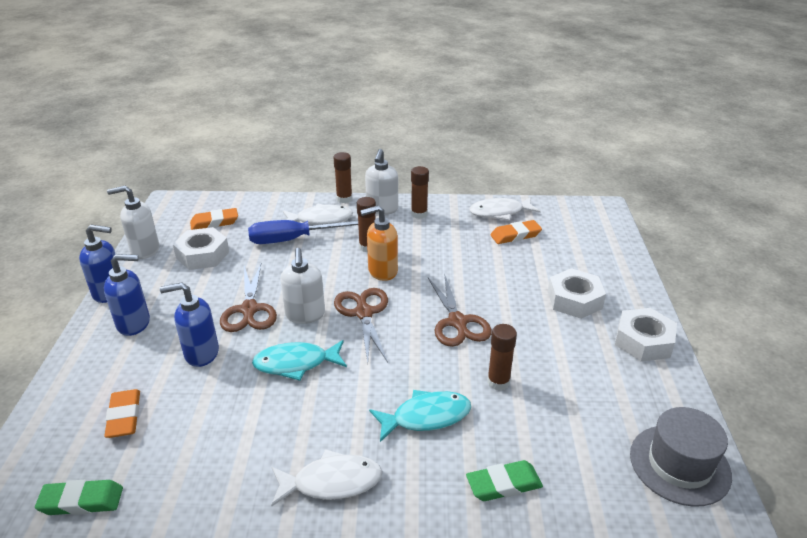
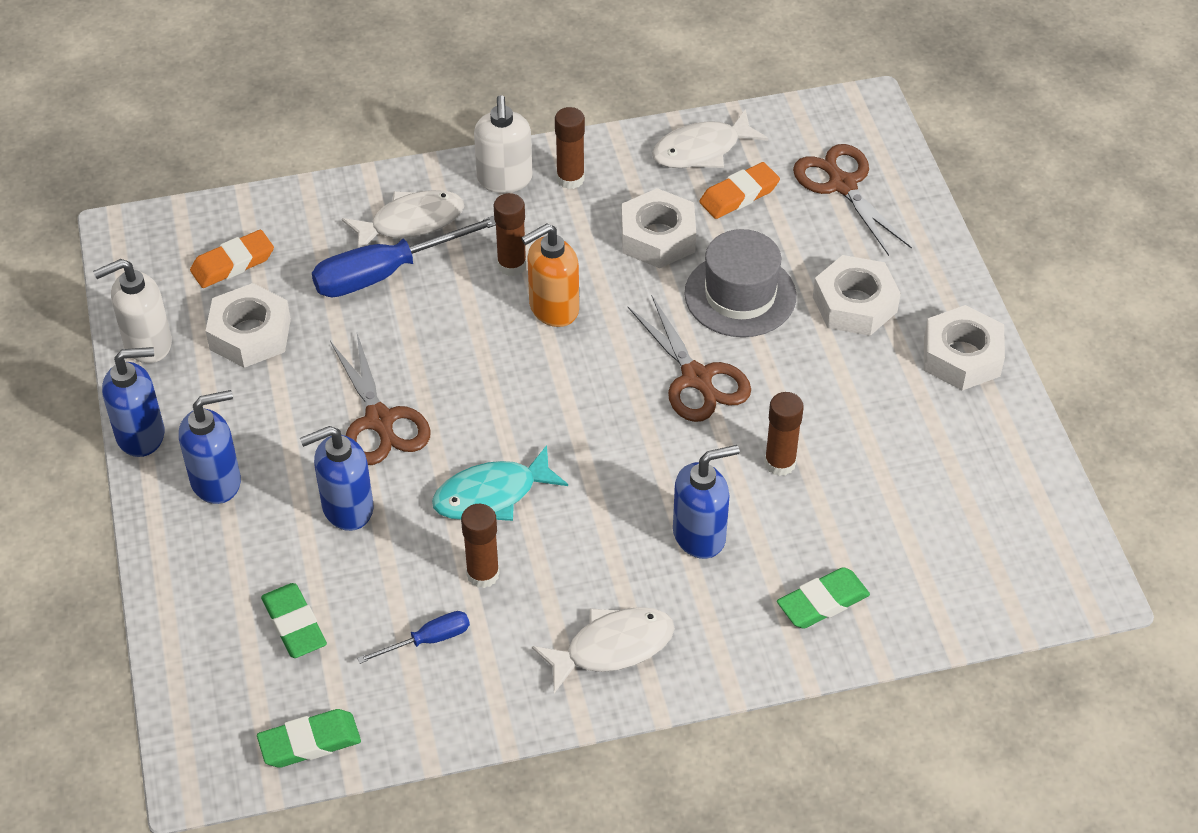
camera: 15 degrees left, 15 degrees up
orange eraser [104,389,140,438] -> green eraser [261,583,327,658]
white soap dispenser [280,248,325,324] -> none
brown glue stick [333,152,352,203] -> brown glue stick moved to [461,504,500,588]
brown scissors [334,288,388,363] -> brown scissors moved to [793,144,912,256]
turquoise fish [369,390,471,442] -> blue soap dispenser [673,445,739,559]
grey hat [630,407,732,507] -> grey hat moved to [684,229,796,337]
none -> blue screwdriver [357,611,470,664]
none -> white nut [621,188,696,268]

